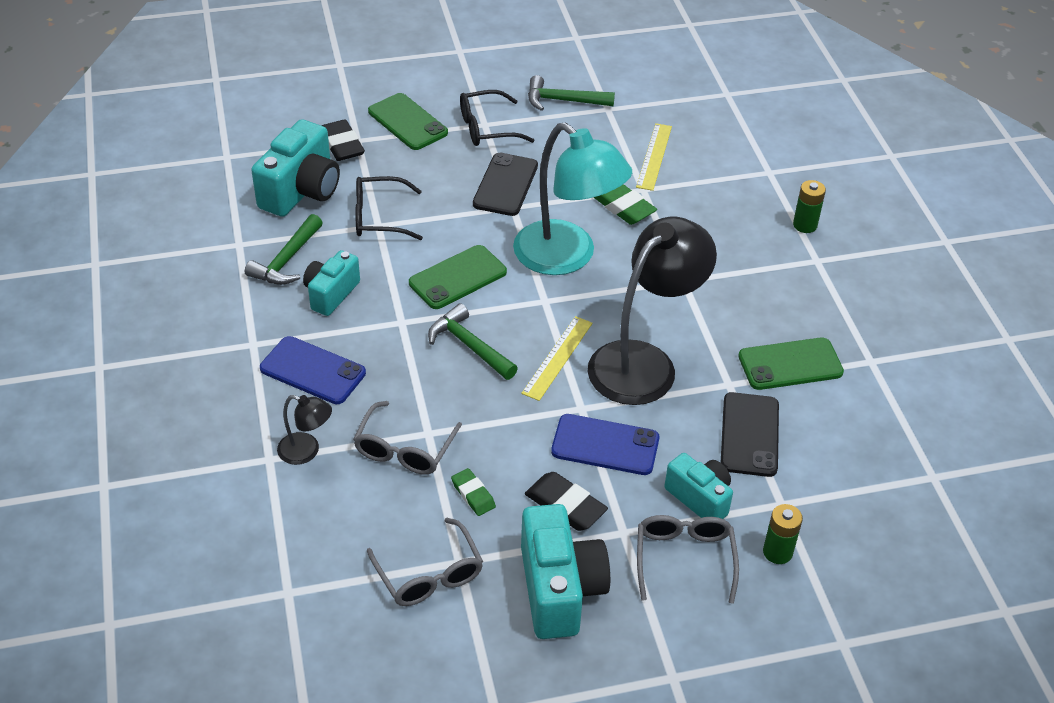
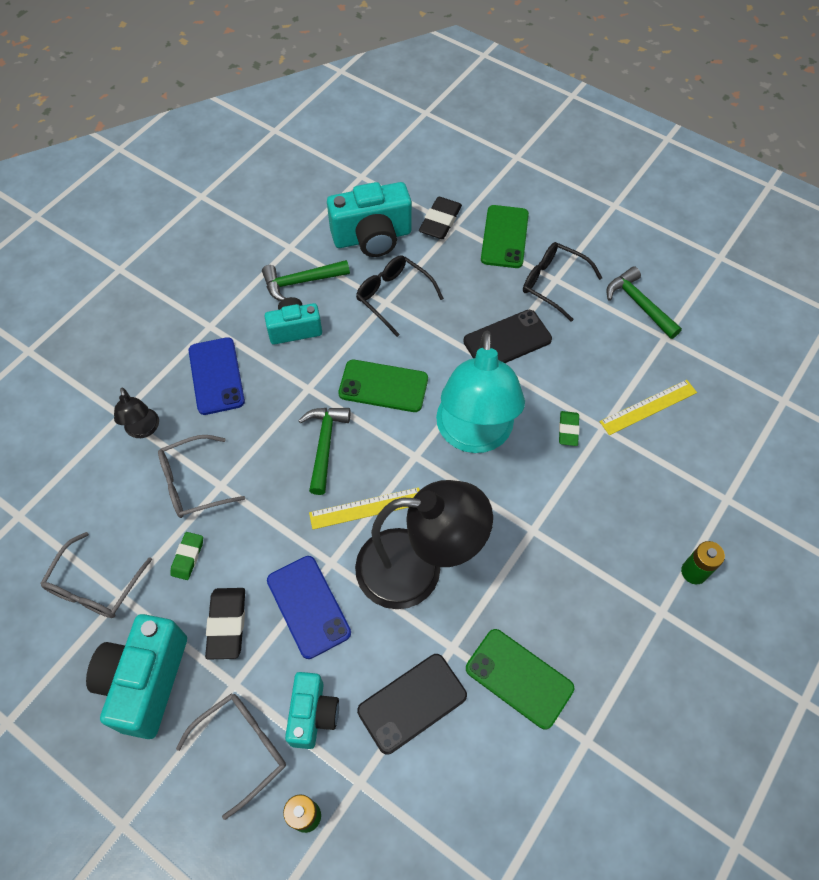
camera: 50 degrees right, 15 degrees up
turquoise camera [521,504,610,639] -> turquoise camera turned 150 degrees clockwise [86,614,187,739]
green eraser [593,184,657,225] -> green eraser [559,411,580,446], size x0.63

